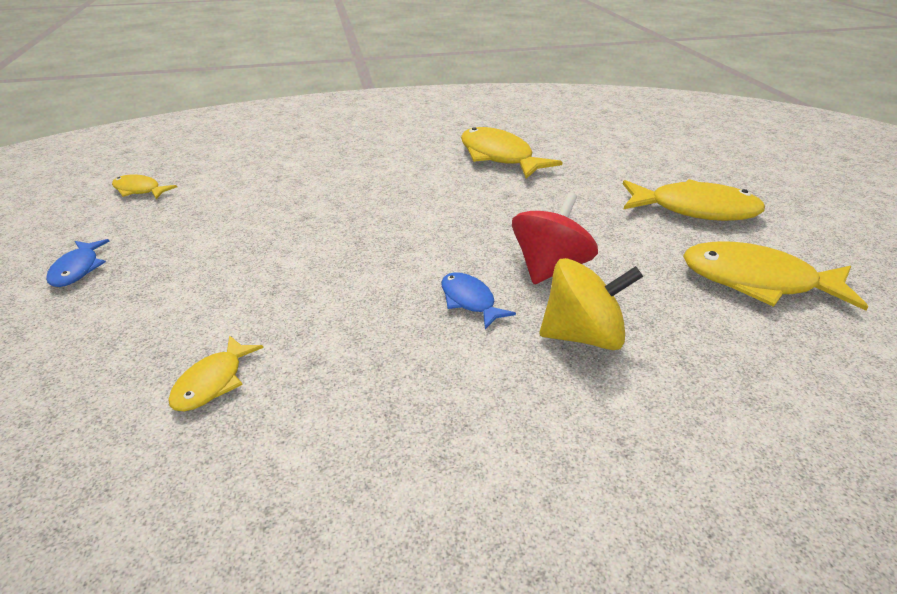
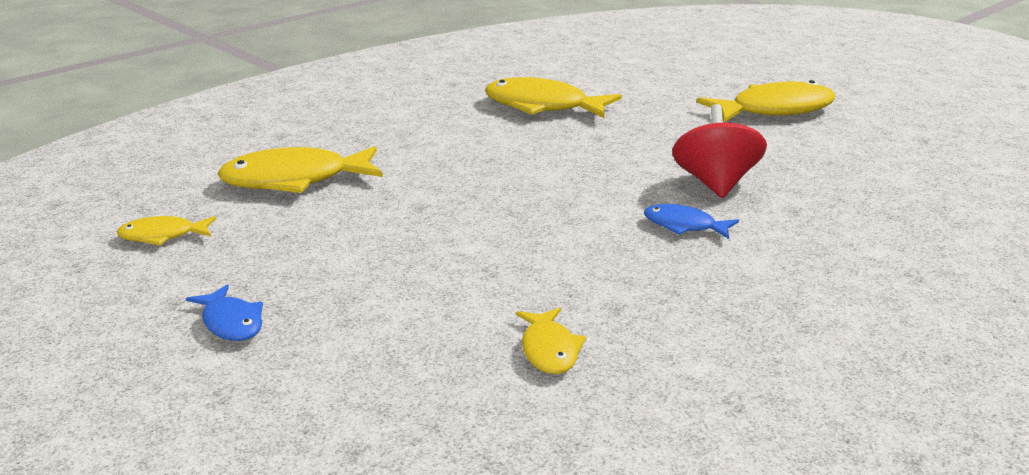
camera: 30 degrees left, 10 degrees down
yellow spinning top [540,258,643,350] -> none
yellow fish [683,242,868,311] -> yellow fish moved to [217,146,383,193]

